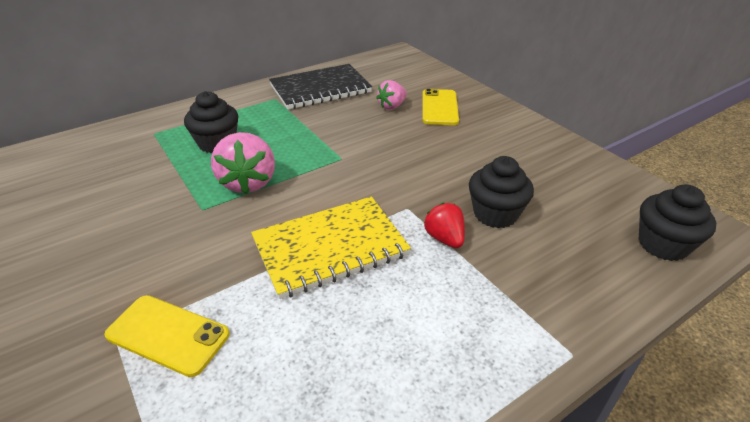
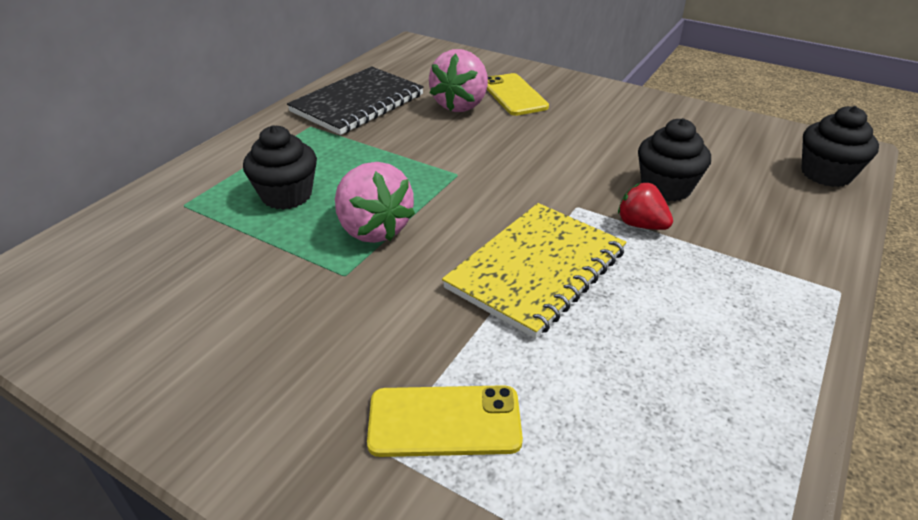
camera: 25 degrees left, 0 degrees up
pink strawberry [376,80,407,110] -> pink strawberry [429,49,488,112], size x1.68

